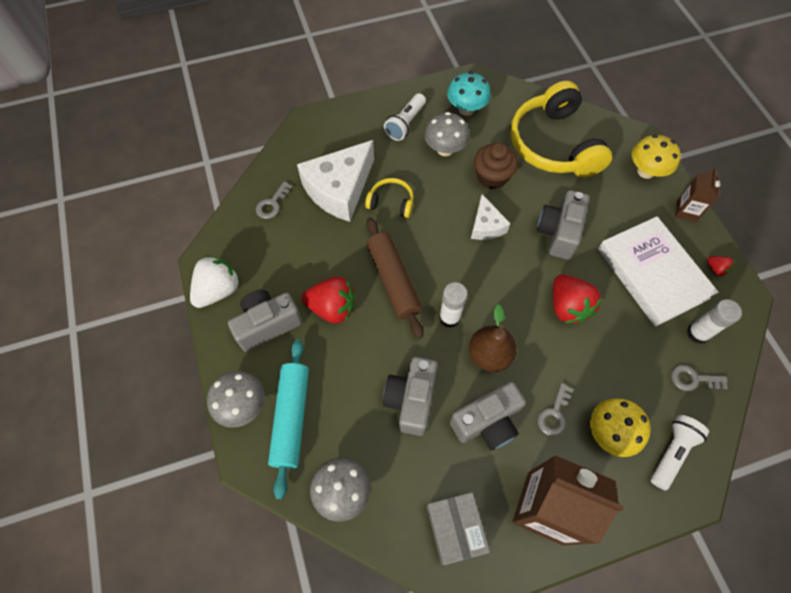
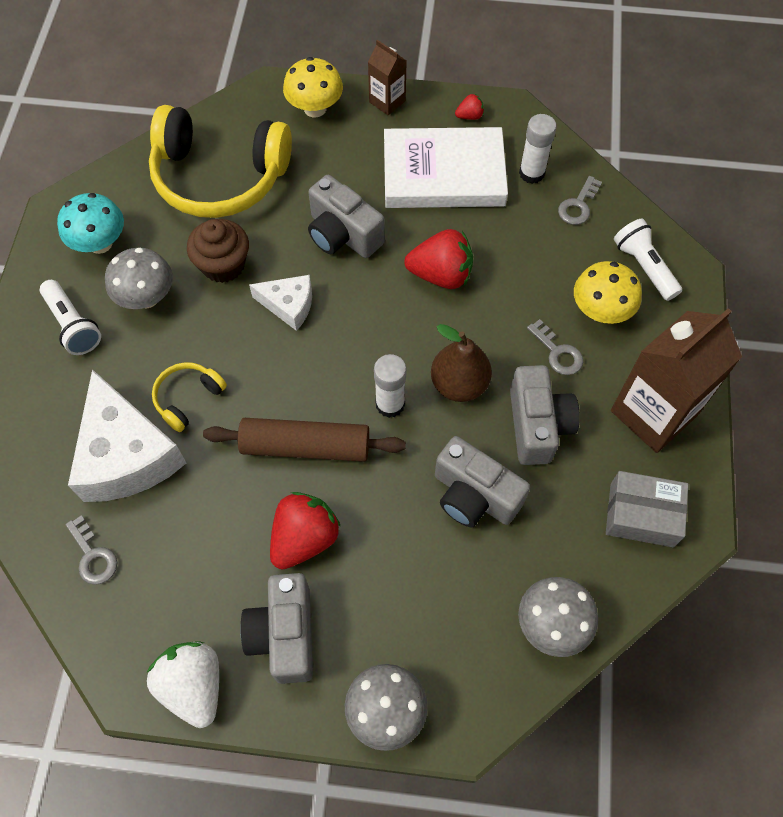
camera: 65 degrees left, 0 degrees up
turquoise rolling pin [268,339,309,499] -> none

